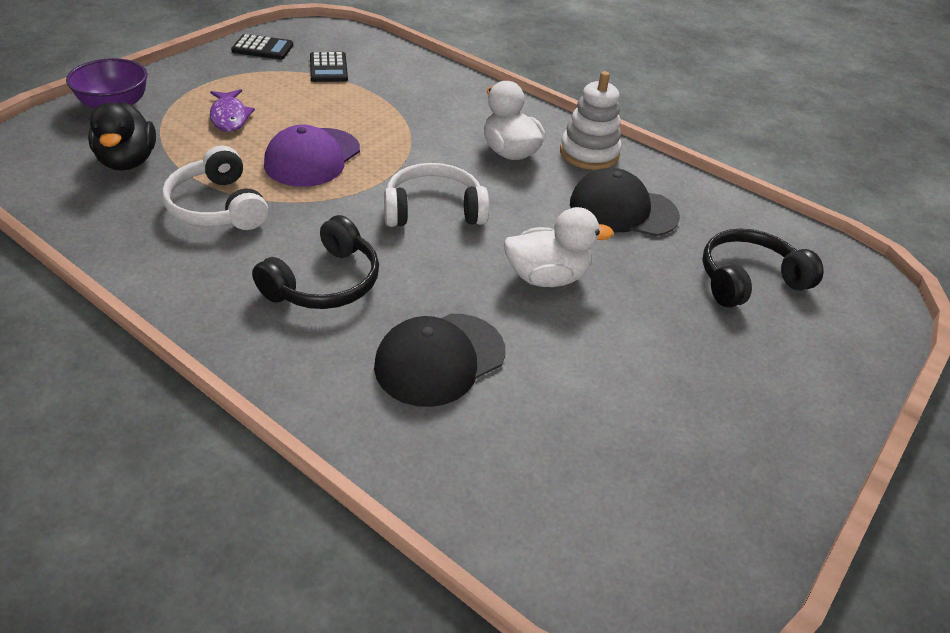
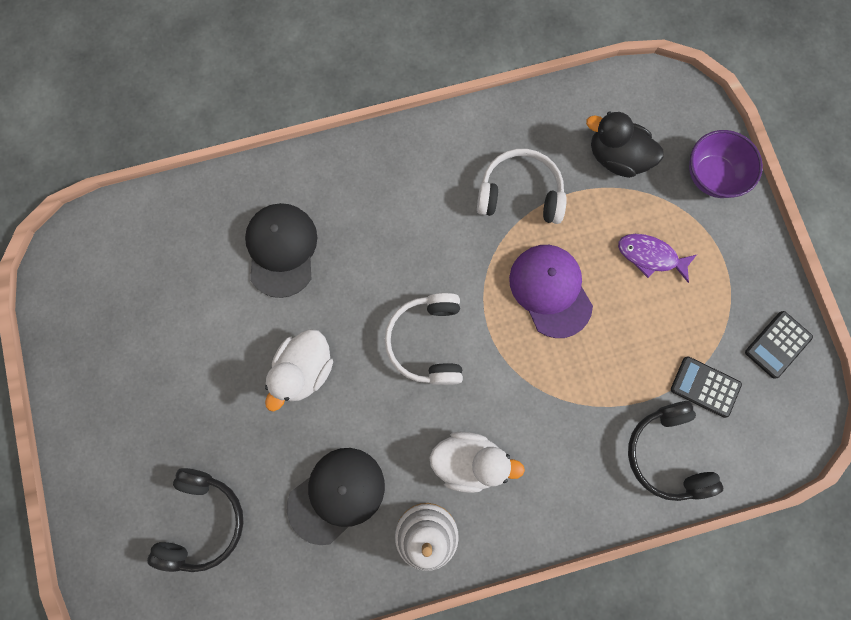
camera: 130 degrees right, 35 degrees up
black headphones [252,215,379,309] -> black headphones moved to [628,401,723,501]
white headphones [384,163,489,227] -> white headphones turned 150 degrees clockwise [384,293,463,385]

